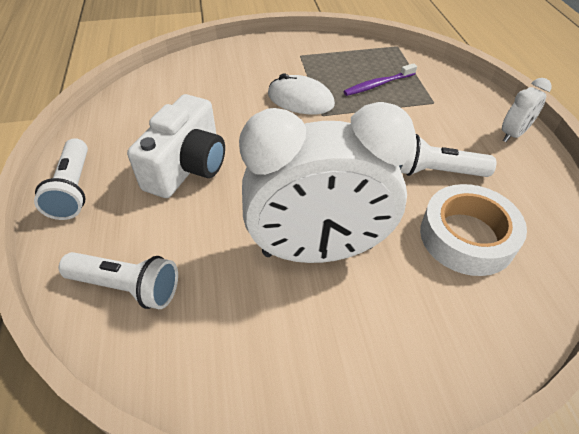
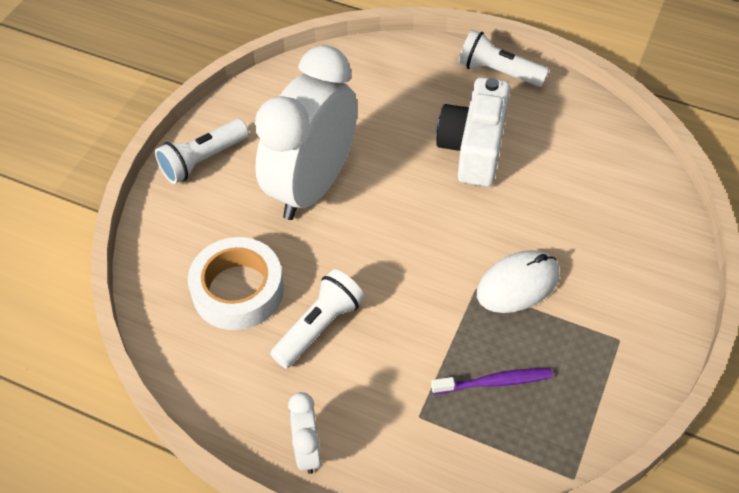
camera: 125 degrees right, 5 degrees up
white flashlight [59,252,178,309] -> white flashlight moved to [155,119,249,184]
white camera [127,94,225,198] -> white camera turned 45 degrees clockwise [436,77,510,187]
purple toothbrush [343,63,417,96] -> purple toothbrush turned 75 degrees clockwise [431,368,553,394]

